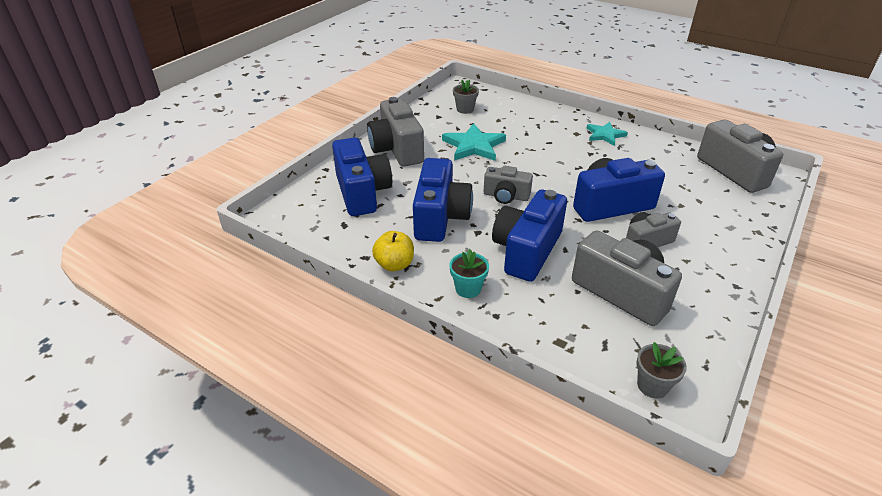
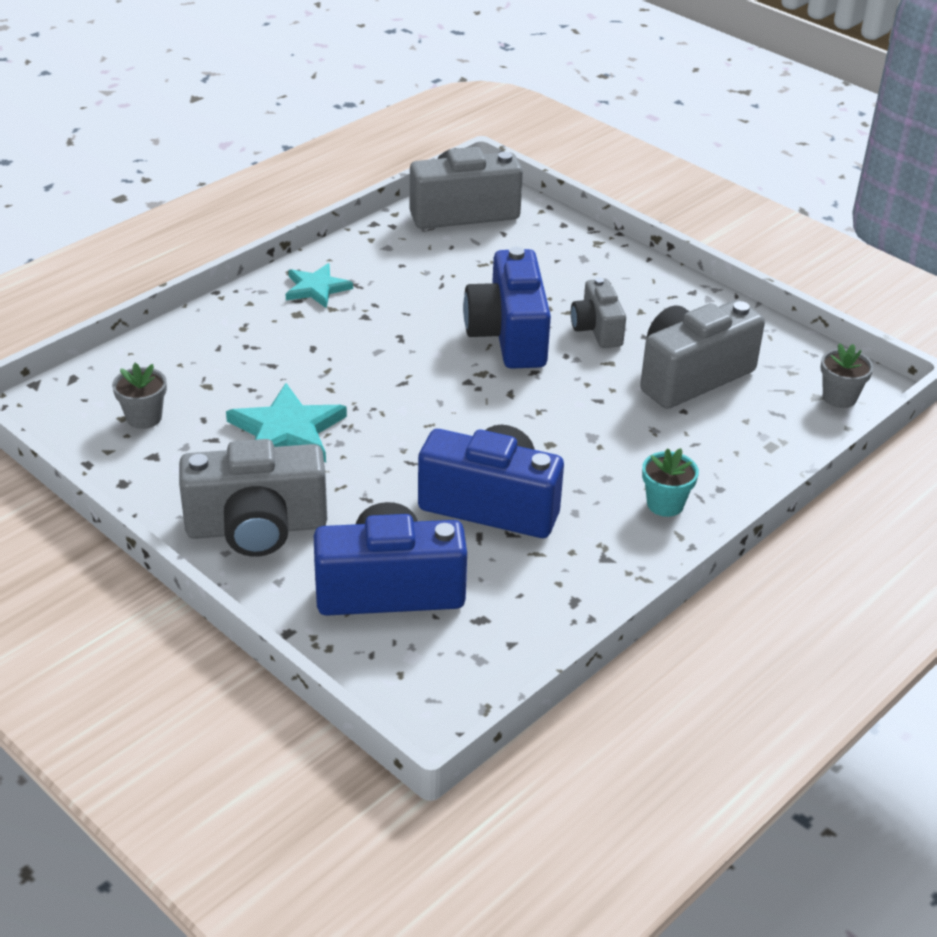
camera: 80 degrees left, 0 degrees up
yellow apple [372,231,414,271] -> none
grey camera [484,166,533,204] -> none
blue camera [492,190,567,282] -> none

